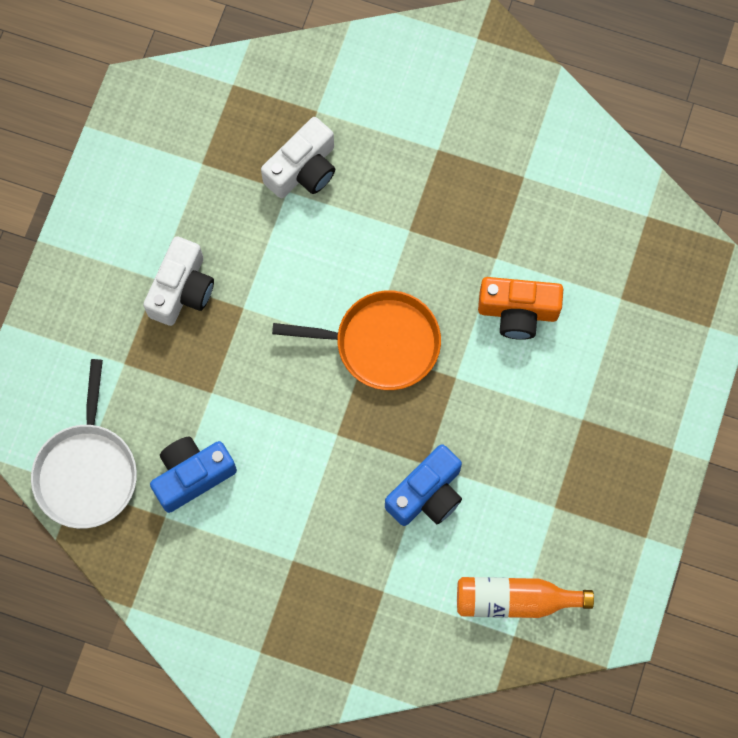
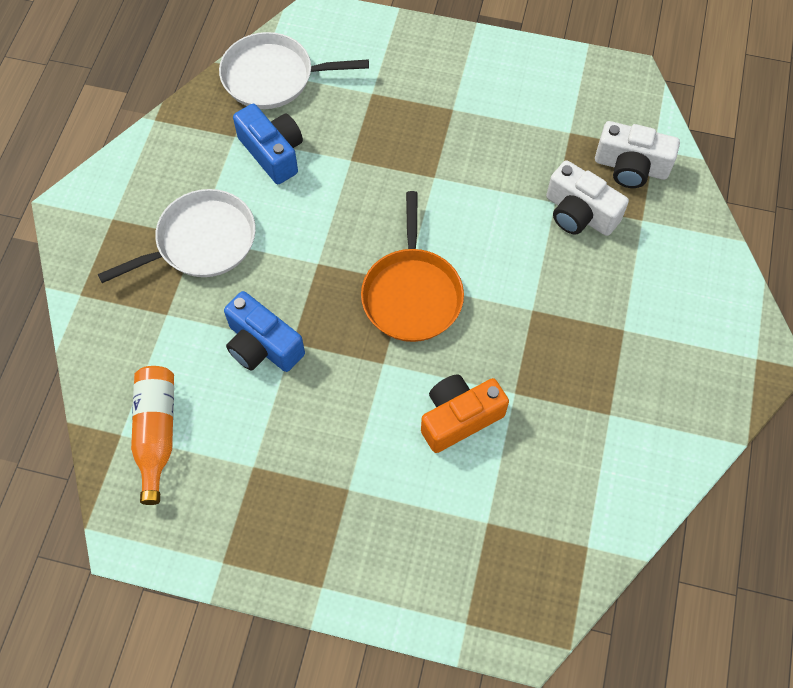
camera: 85 degrees right, 10 degrees down
white camera [143,236,214,326] -> white camera moved to [595,121,680,188]
orange camera [478,277,563,340] -> orange camera turned 60 degrees clockwise [421,374,509,453]
none -> white pan [98,189,256,283]

